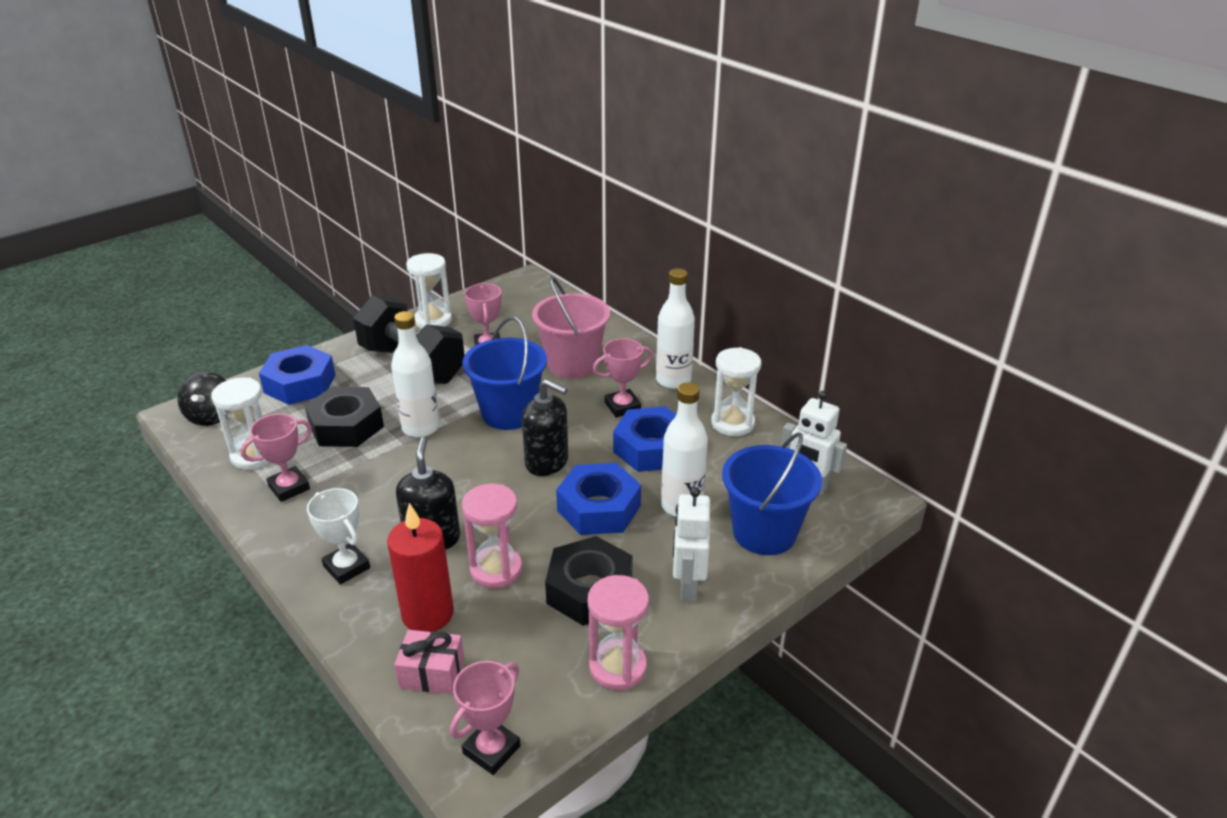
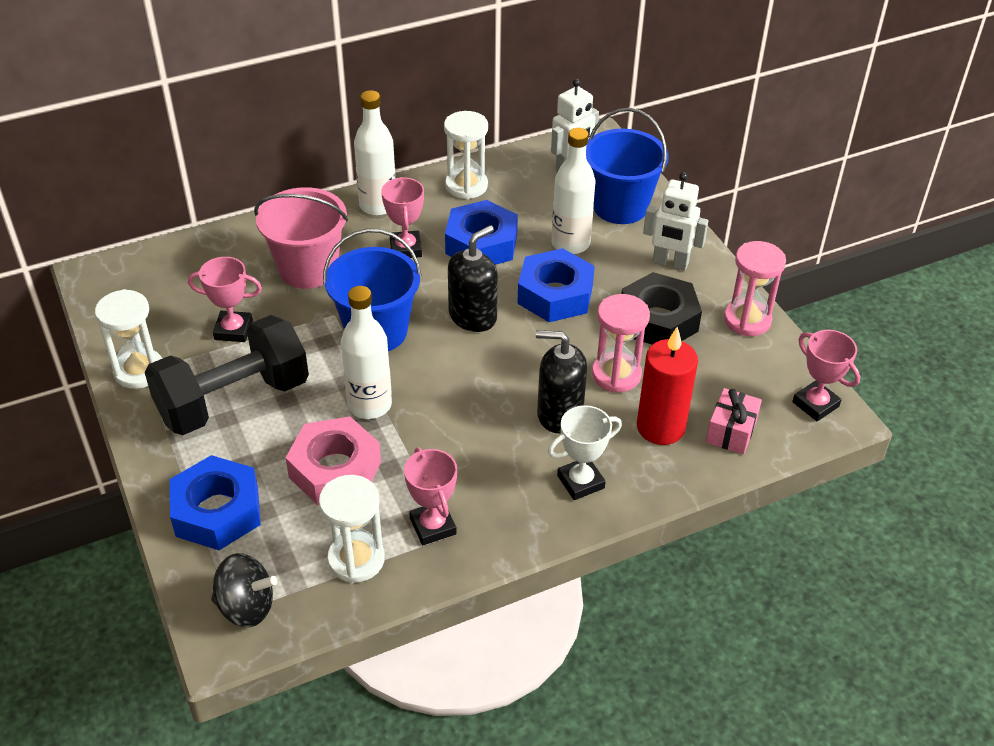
camera: 75 degrees left, 10 degrees up
black nut [305,387,384,447] -> pink nut [286,417,381,505]

